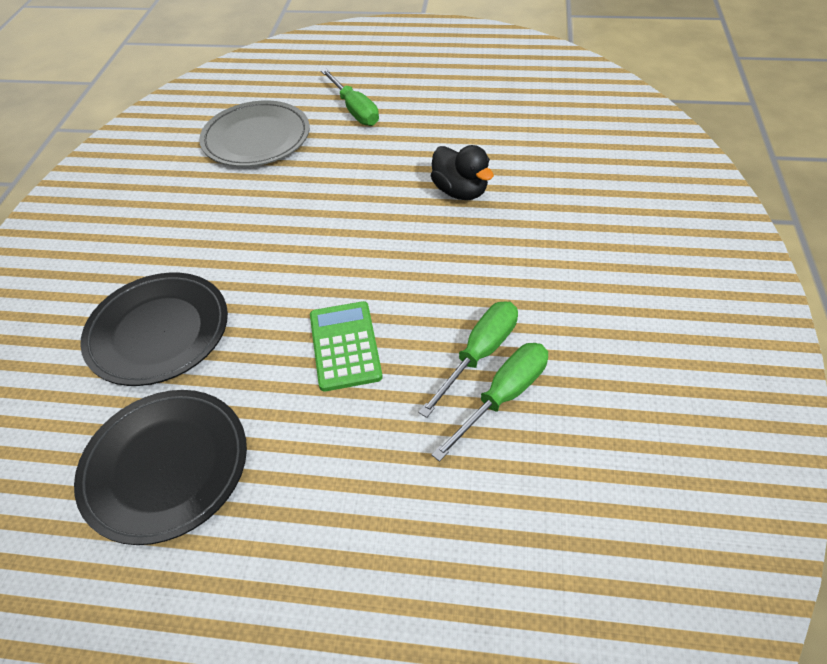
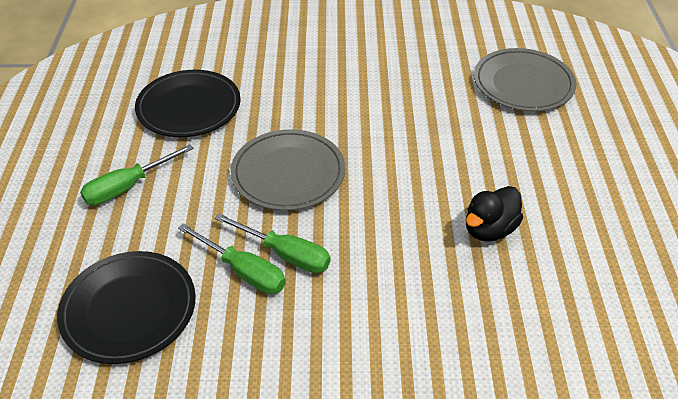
camera: 80 degrees right, 5 degrees down
black plate [80,273,228,386] -> black plate moved to [57,251,196,364]
green calculator [310,301,383,392] -> grey plate [231,129,345,211]
green screwdriver [321,69,379,126] -> green screwdriver moved to [80,144,194,205]

